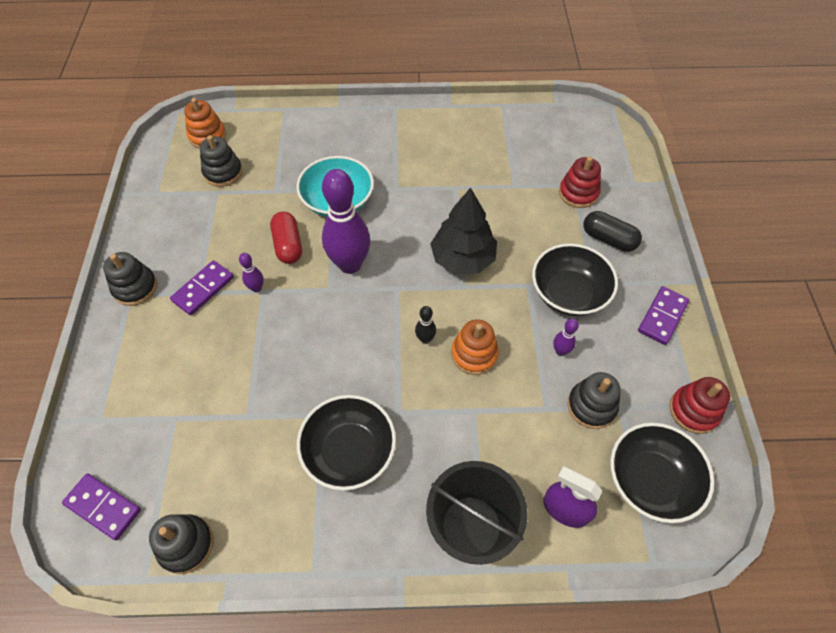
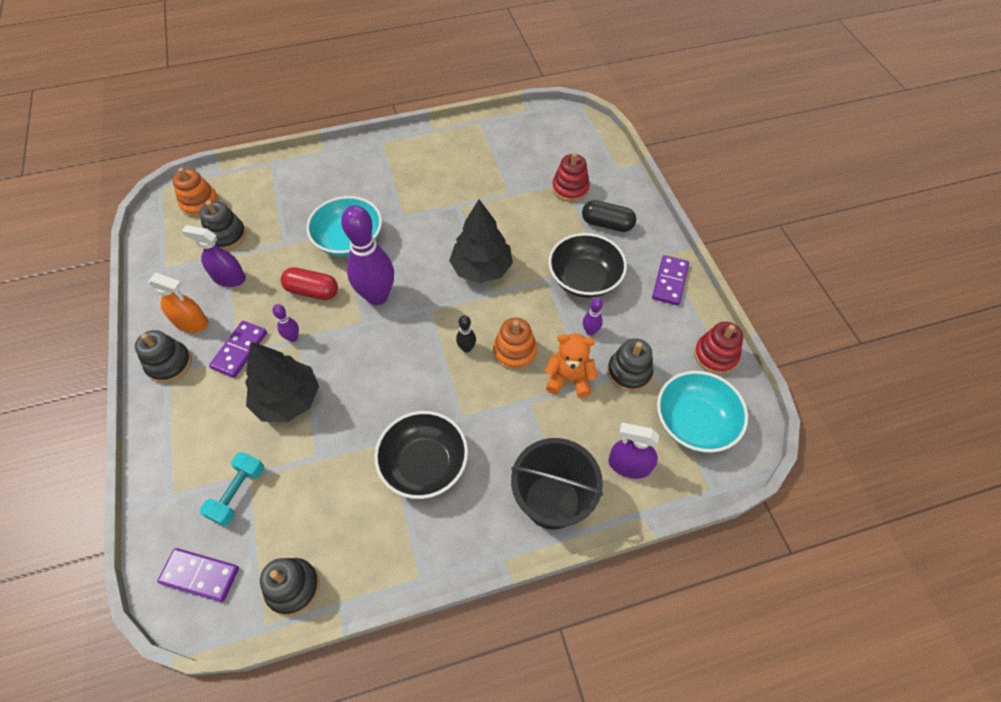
camera: 15 degrees left, 0 degrees up
red capsule [270,212,302,264] -> red capsule turned 45 degrees counterclockwise [281,267,338,300]
black bowl [610,423,714,523] -> turquoise bowl [657,371,748,453]
none -> orange spray bottle [148,273,208,333]
none -> purple spray bottle [182,225,246,287]
none -> turquoise dumbbell [200,452,264,526]
none -> black tree [245,342,319,423]
none -> orange teddy bear [545,333,597,398]

